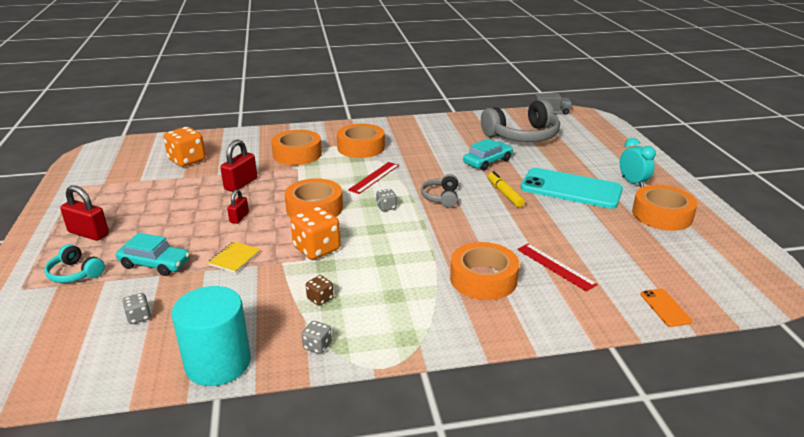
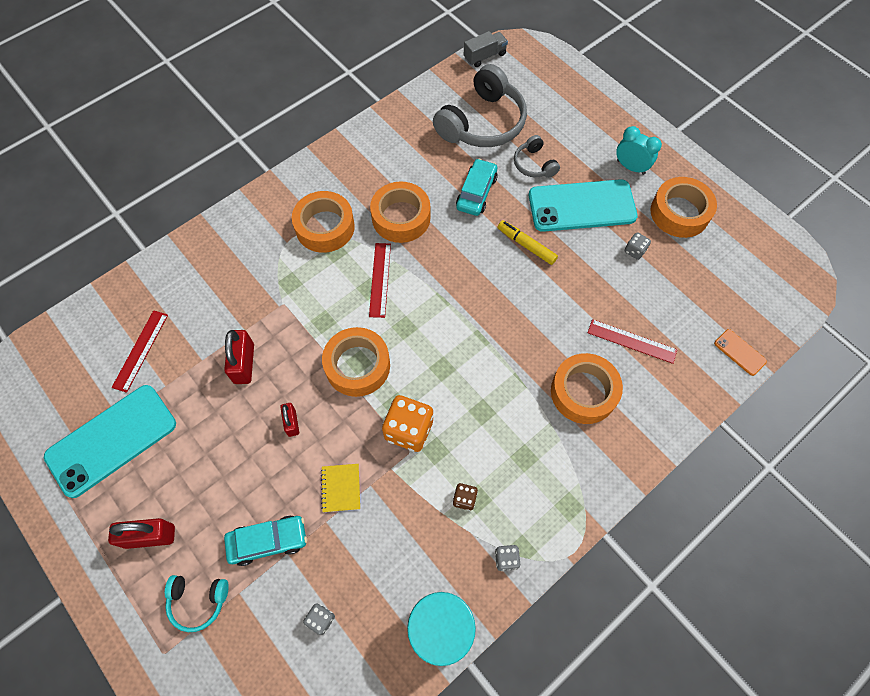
camera: 30 degrees left, 35 degrees up
orange dice [163,127,206,167] -> red ruler [111,310,168,393]
orange tape [271,130,322,165] -> orange tape moved to [370,181,431,243]
grey dice [376,189,397,211] -> grey dice moved to [625,232,651,260]
grey headphones [421,174,458,208] -> grey headphones moved to [514,135,560,178]
none -> turquoise phone [44,385,176,498]

